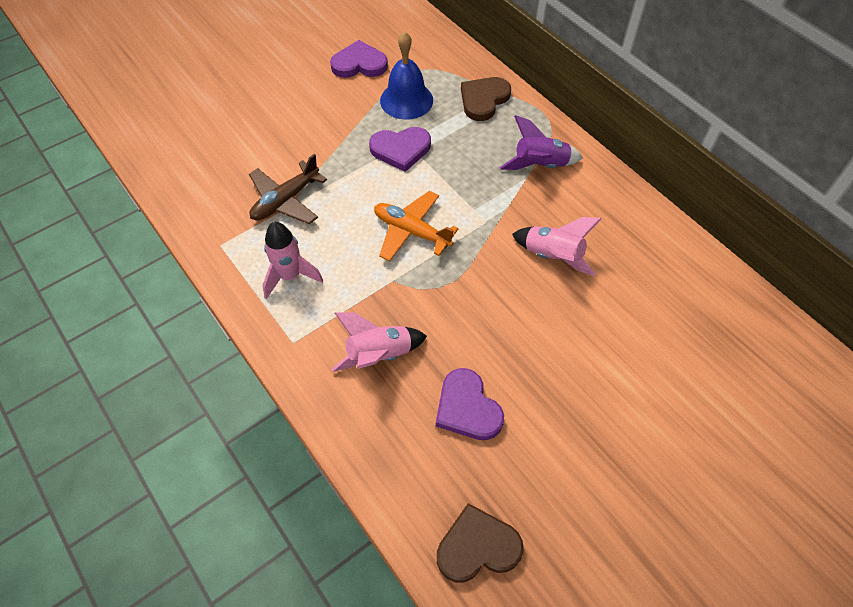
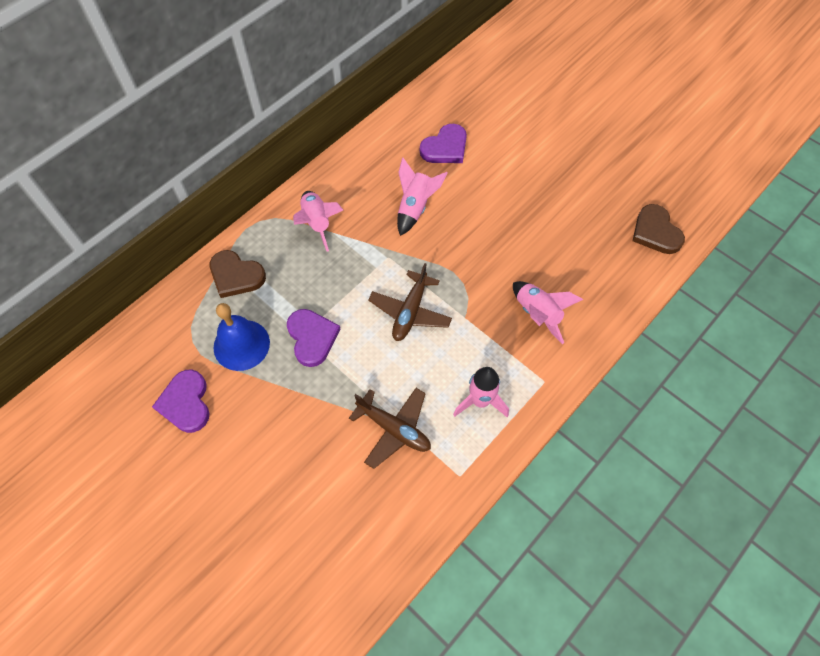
camera: 100 degrees left, 5 degrees up
orange plane [374,191,459,261] -> brown plane [368,263,452,341]
purple heart [436,368,504,440] -> purple heart moved to [420,124,467,163]
purple rocket [500,115,583,170] -> pink rocket [293,191,343,252]

